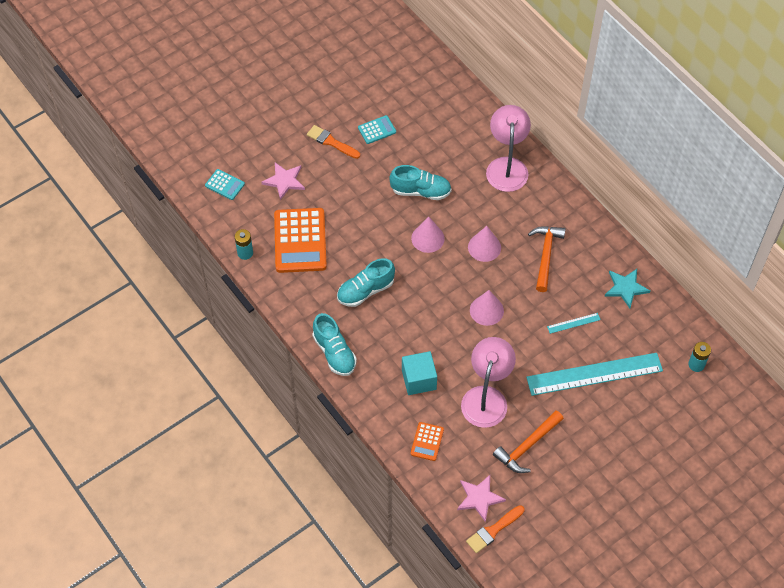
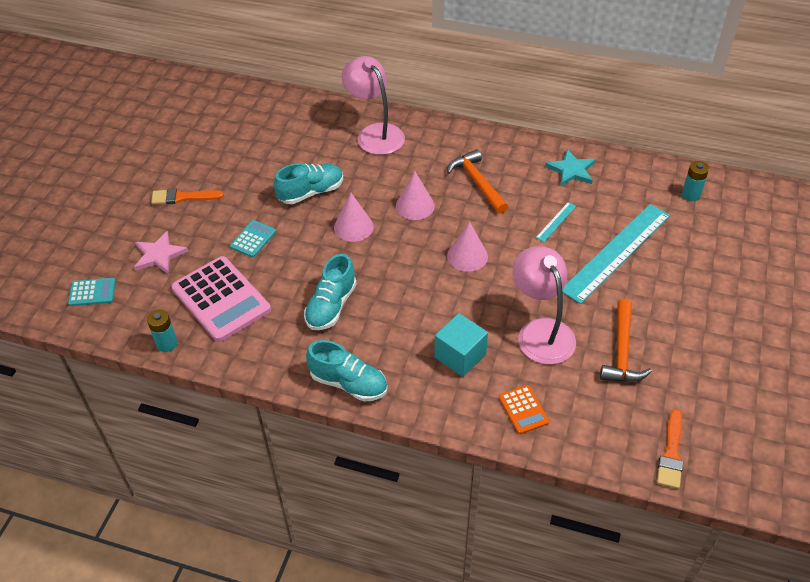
camera: 35 degrees left, 10 degrees down
orange calculator [274,208,327,273] -> pink calculator [171,256,271,342]
turquoise calculator [358,115,396,144] -> turquoise calculator moved to [230,220,276,257]
pink star [457,475,506,522] -> none

